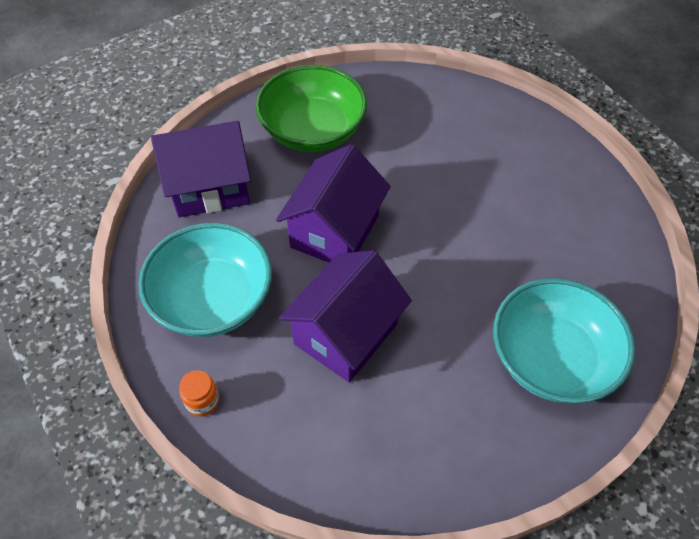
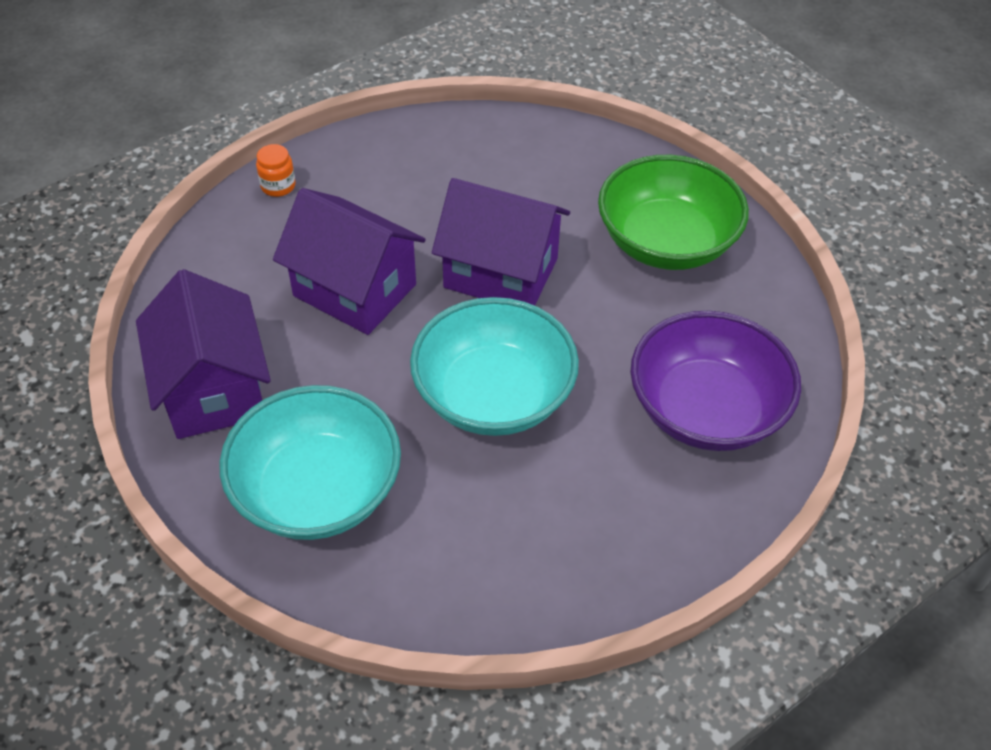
camera: 85 degrees right, 5 degrees down
turquoise bowl [138,223,272,337] -> turquoise bowl moved to [410,297,579,436]
purple house [151,121,251,217] -> purple house moved to [136,269,271,439]
none -> purple bowl [630,311,801,451]

